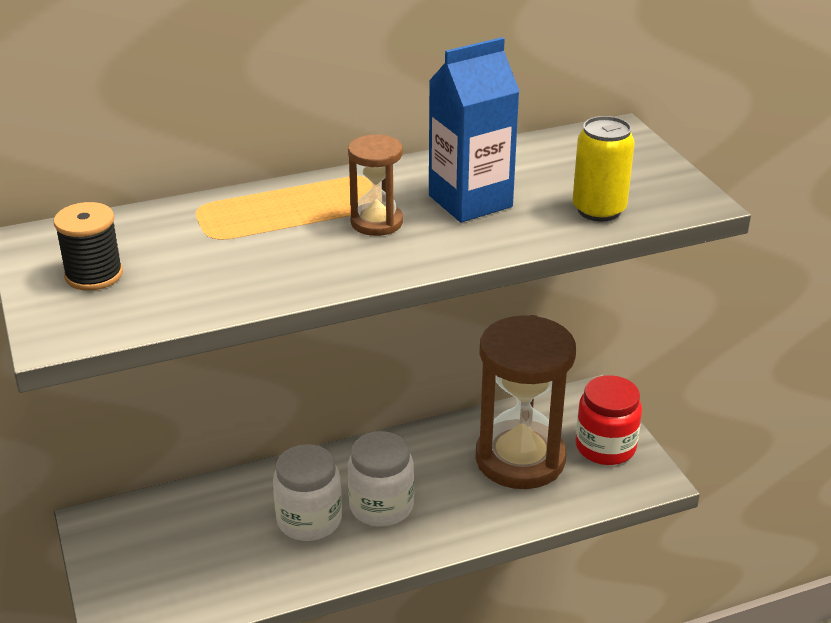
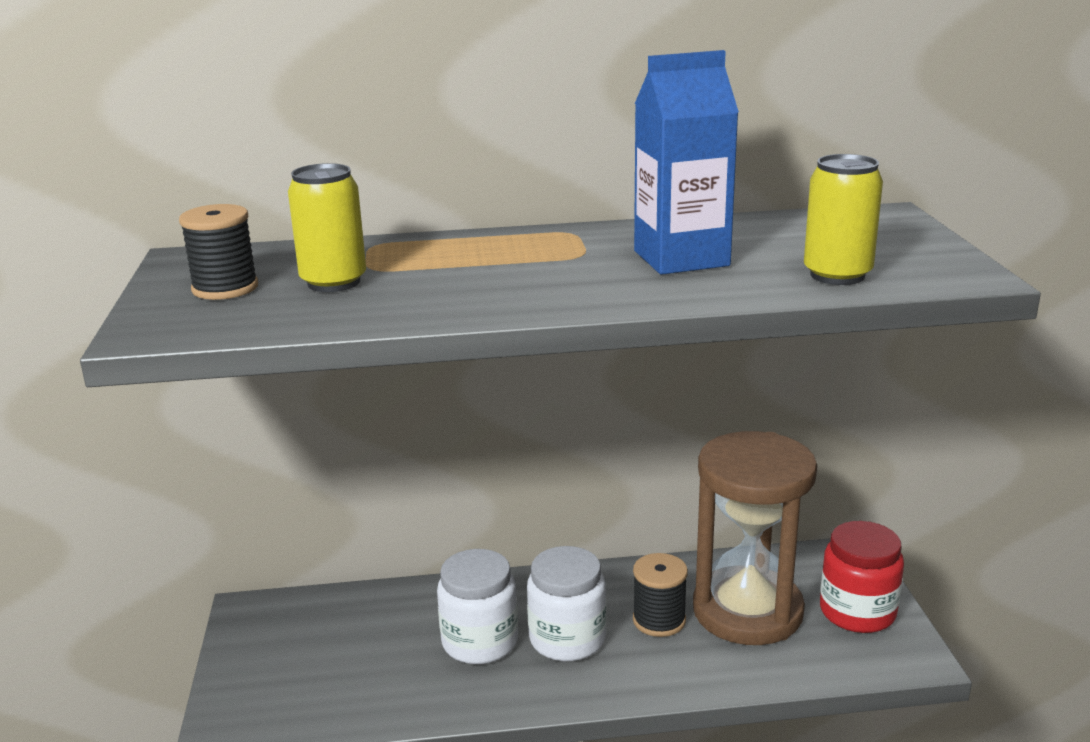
camera: 15 degrees right, 10 degrees down
brown hourglass [348,135,403,236] -> none
none -> yellow can [288,163,366,292]
none -> black spool [633,553,688,637]

